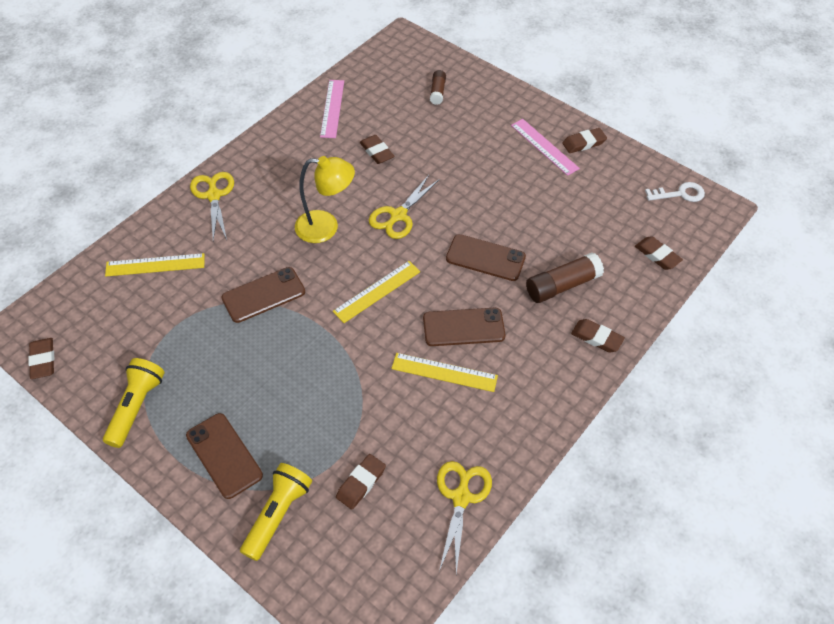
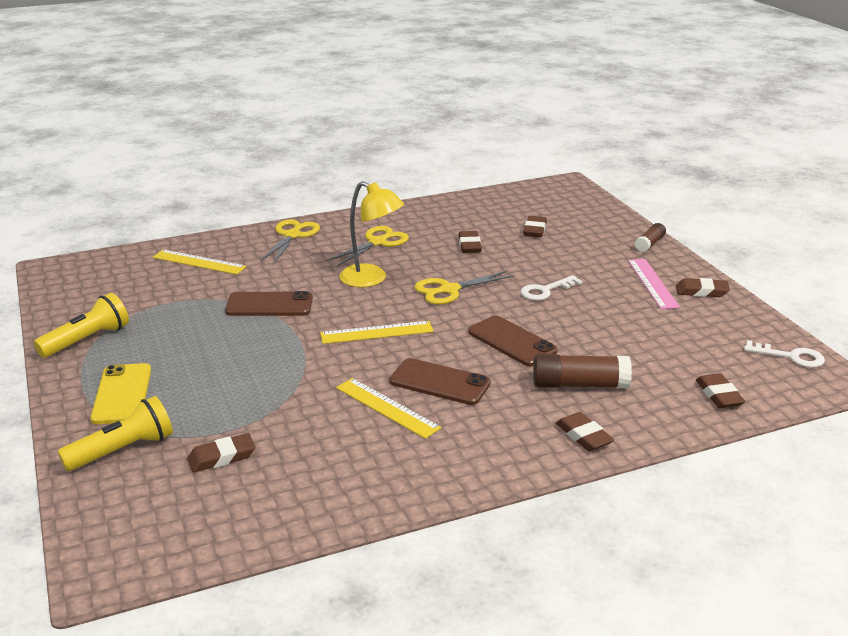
camera: 30 degrees right, 25 degrees down
brown eraser [28,338,54,379] -> brown eraser moved to [523,216,547,237]
brown phone [186,413,263,499] -> yellow phone [90,363,151,424]
pink ruler [320,80,344,138] -> none
brown glue stick [430,70,446,105] -> brown glue stick moved to [635,223,666,252]
yellow scissors [437,461,492,573] -> yellow scissors moved to [327,226,409,266]
none -> white key [521,275,582,300]

